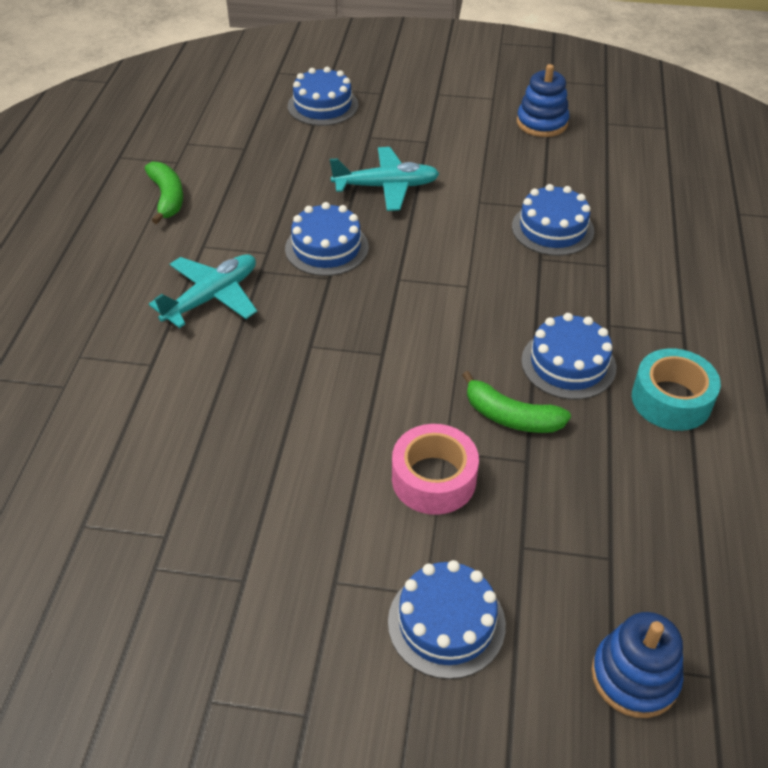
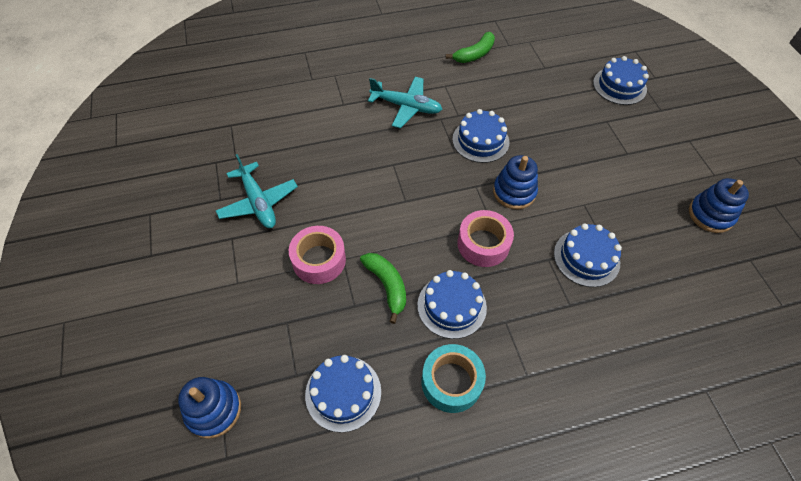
camera: 65 degrees right, 10 degrees up
turquoise plane [330,147,439,211] -> turquoise plane moved to [216,154,298,228]
blue cake [388,560,506,679] -> blue cake moved to [305,355,381,433]
green banana [462,371,571,433] -> green banana turned 150 degrees clockwise [360,253,406,324]
none -> pink tape [457,210,514,267]
none -> blue stacking toy [493,155,538,209]

